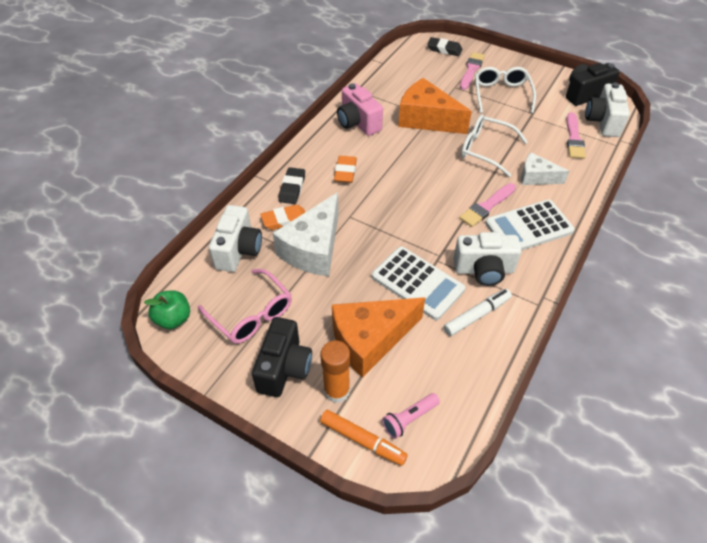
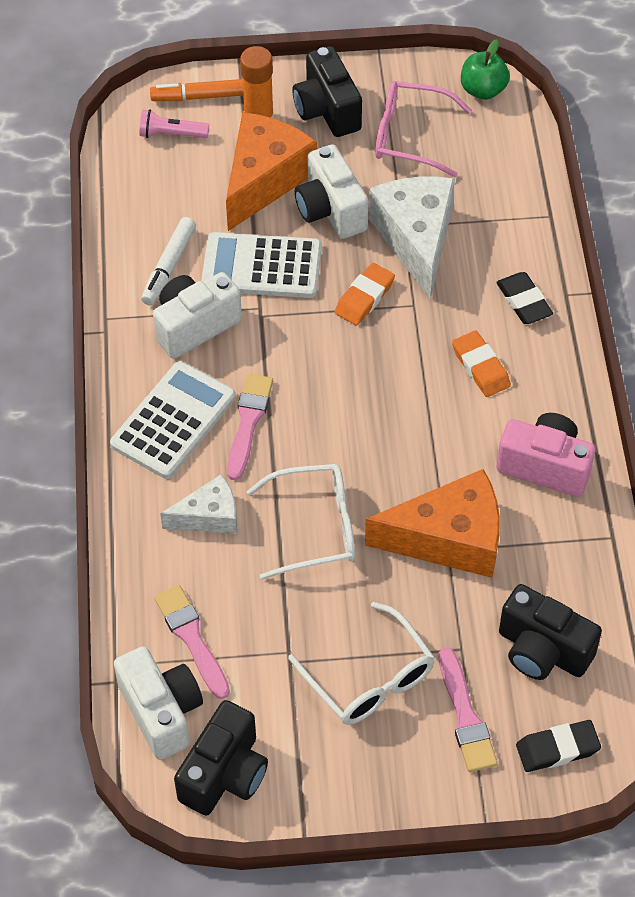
camera: 145 degrees right, 5 degrees up
white camera [209,205,262,272] -> white camera moved to [295,144,369,239]
orange eraser [260,205,305,230] -> orange eraser moved to [335,263,395,325]
pink flashlight [382,393,440,439] -> pink flashlight turned 105 degrees counterclockwise [139,109,209,138]
none -> black camera [499,584,602,680]

